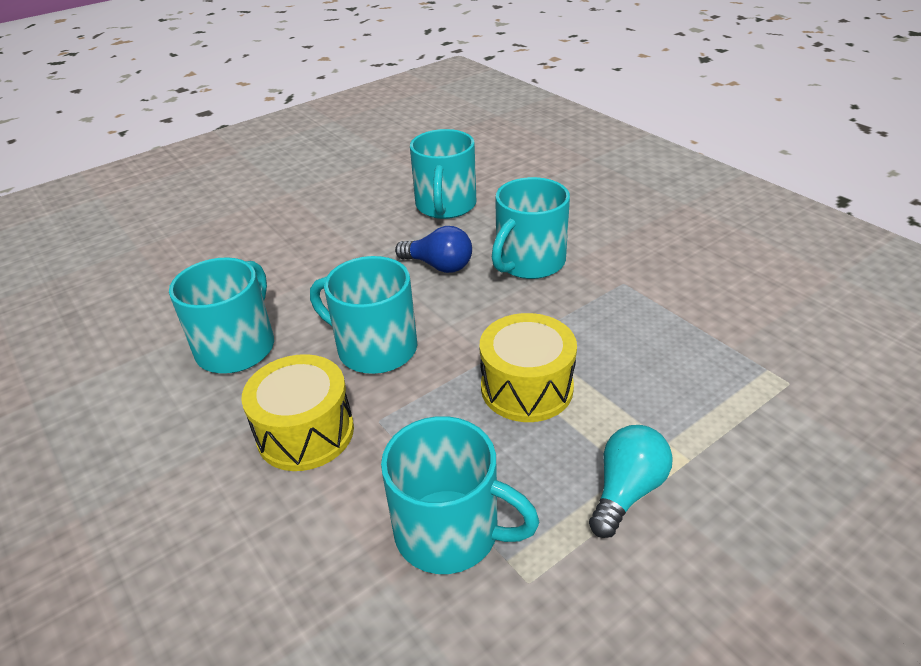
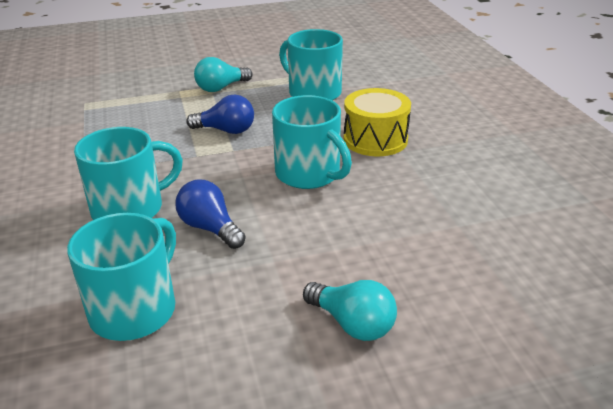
camera: 160 degrees left, 5 degrees down
turquoise mug [169,257,274,374] -> none
yellow drum [479,313,577,422] -> blue light bulb [186,94,254,134]
none -> turquoise light bulb [303,280,397,341]

